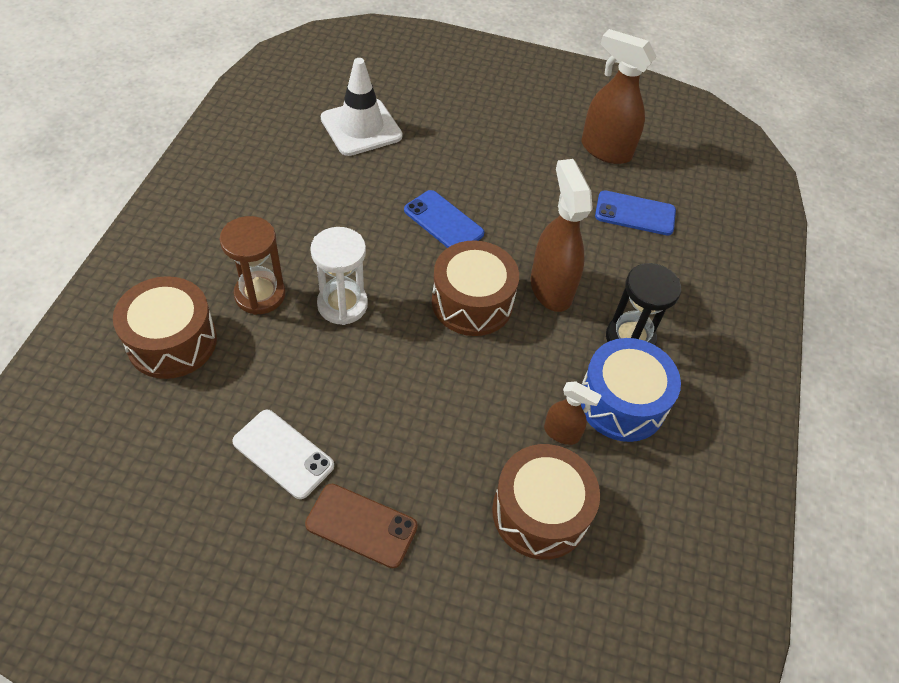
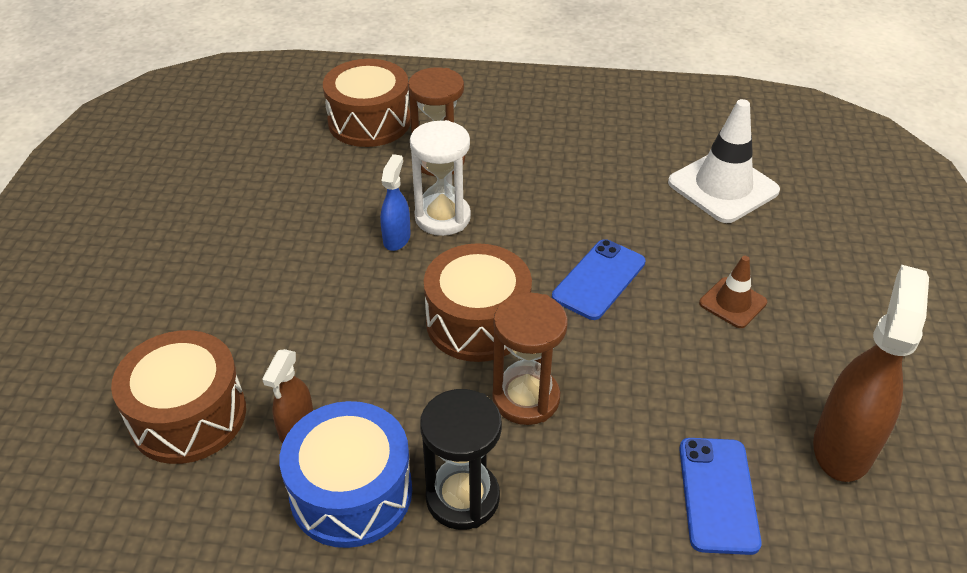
camera: 85 degrees right, 10 degrees down
white phone [232,410,334,499] -> none
brown phone [305,484,418,568] -> none
brown spray bottle [530,159,593,312] -> brown hourglass [492,292,568,425]
none -> blue spray bottle [380,154,411,251]
none -> brown traffic cone [699,256,767,328]

